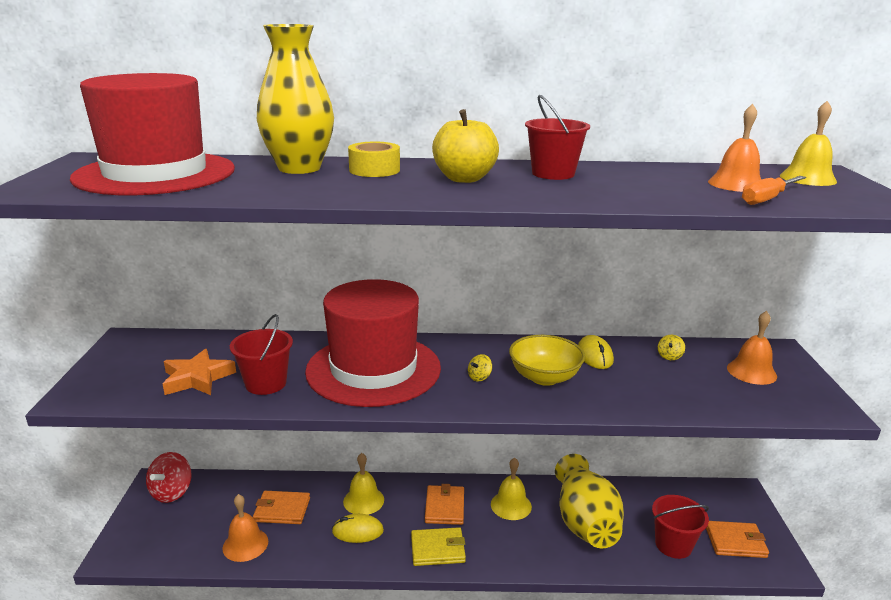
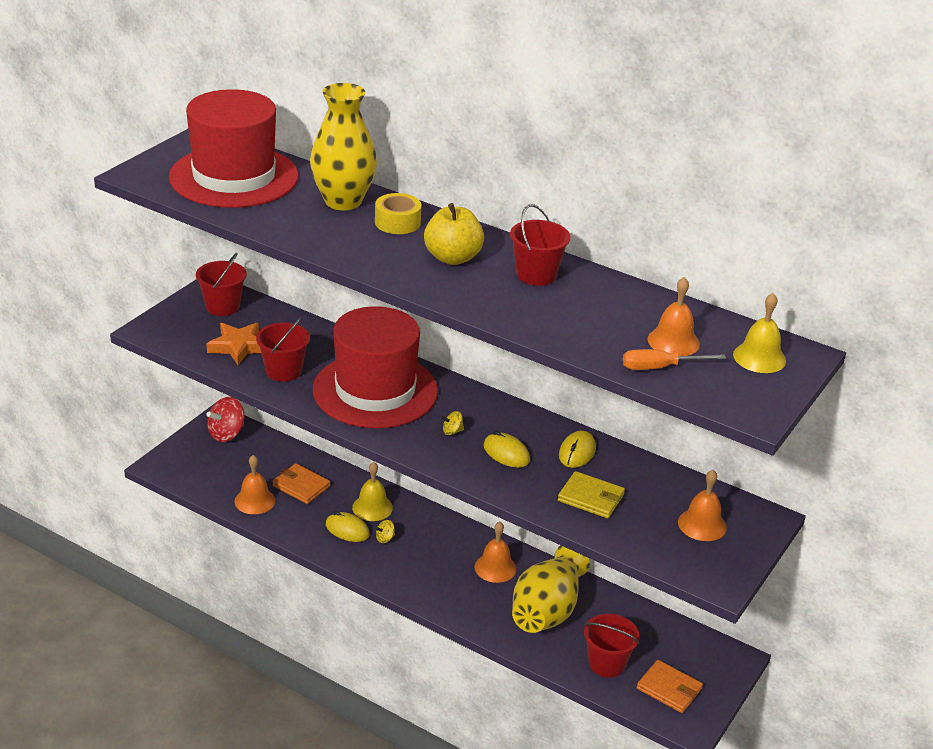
camera: 30 degrees right, 10 degrees up
yellow wallet [411,527,466,566] -> yellow wallet moved to [558,471,625,518]
orange wallet [425,484,464,525] -> none
yellow bell [491,458,532,520] -> orange bell [475,521,517,583]
yellow bowl [509,335,585,386] -> yellow mouse [484,431,530,468]
yellow spinning top [658,335,685,360] -> yellow spinning top moved to [375,520,395,543]
none -> red bucket [196,253,247,316]

